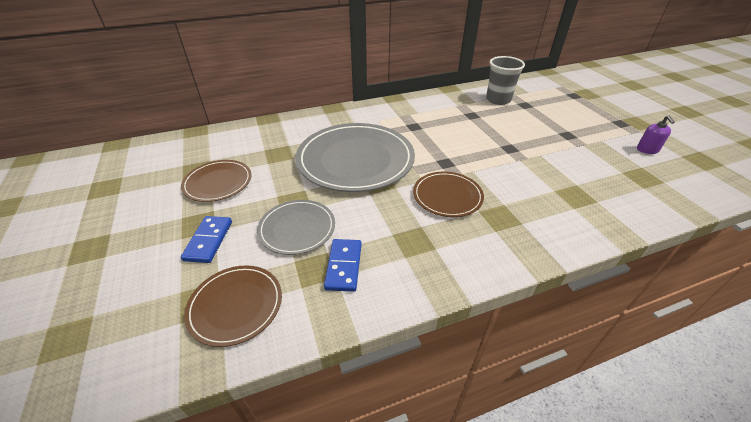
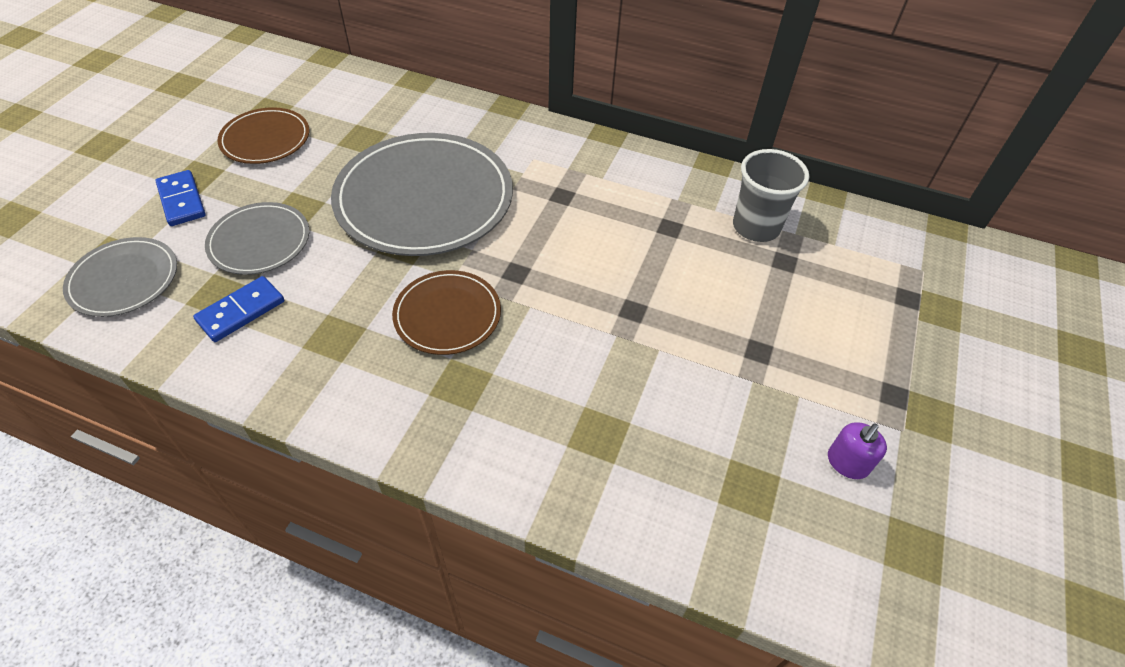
camera: 40 degrees right, 10 degrees up
blue domino [181,216,232,263] -> blue domino turned 75 degrees counterclockwise [155,170,206,226]
brown plate [184,265,282,347] -> grey plate [63,237,177,317]

